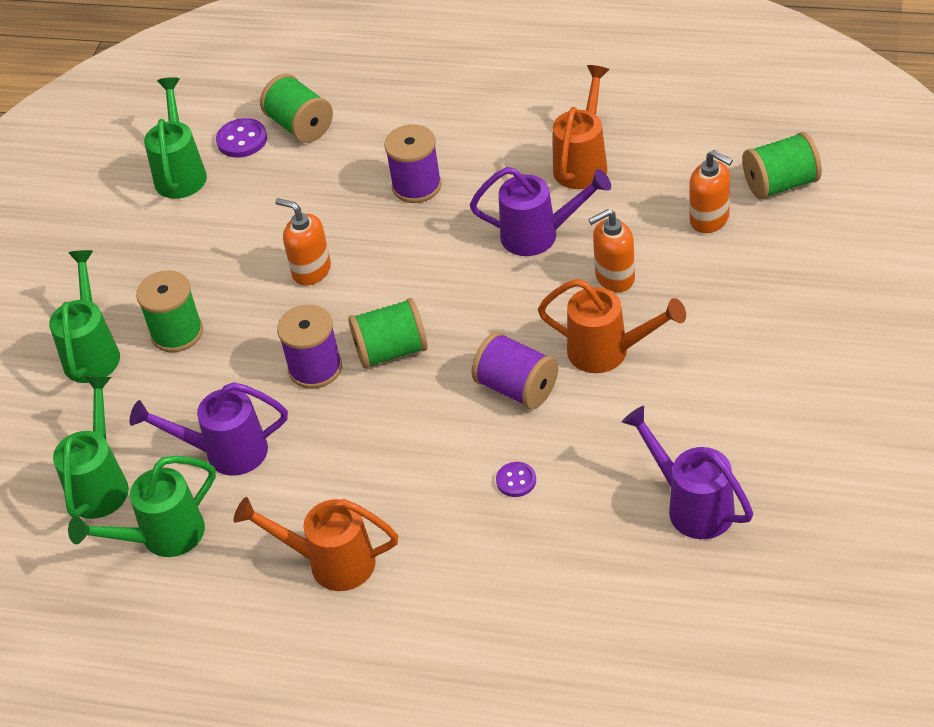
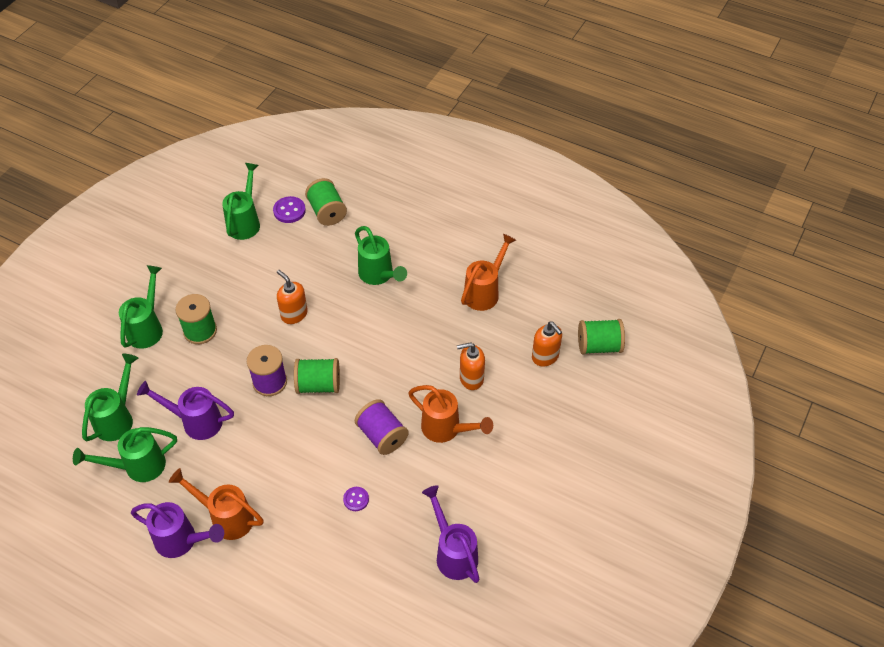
camera: 10 degrees right, 5 degrees up
purple spool [384,124,442,203] -> green watering can [355,226,407,285]
purple watering can [470,167,611,256] -> purple watering can moved to [131,502,224,558]

